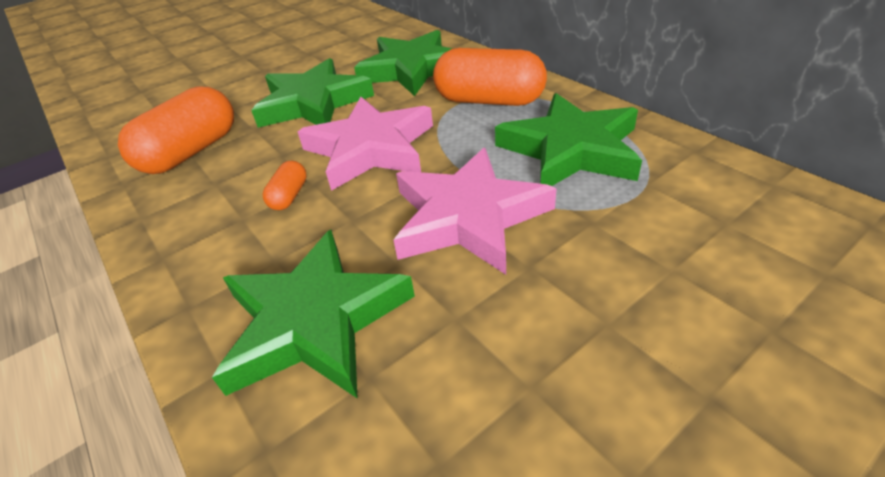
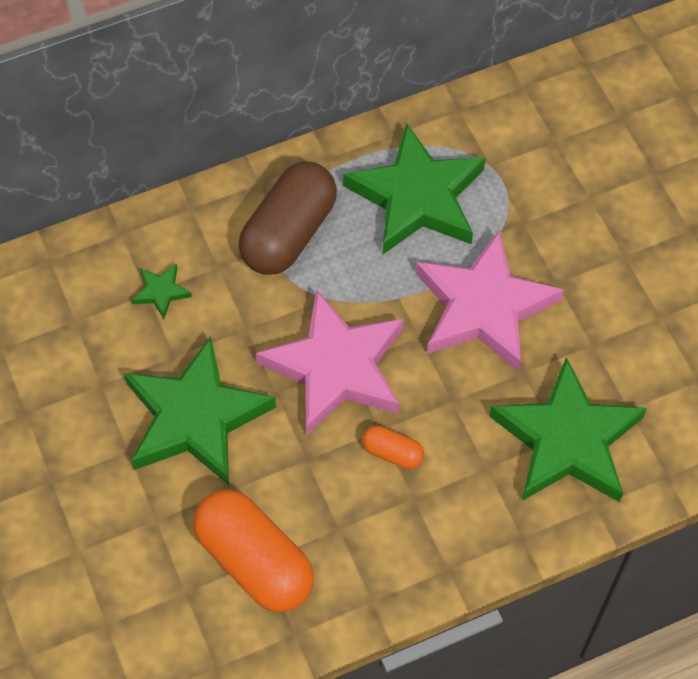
camera: 80 degrees left, 20 degrees up
green star [354,30,454,96] -> green star [131,264,192,319], size x0.40
orange capsule [433,48,547,106] -> brown capsule [238,162,337,275]

